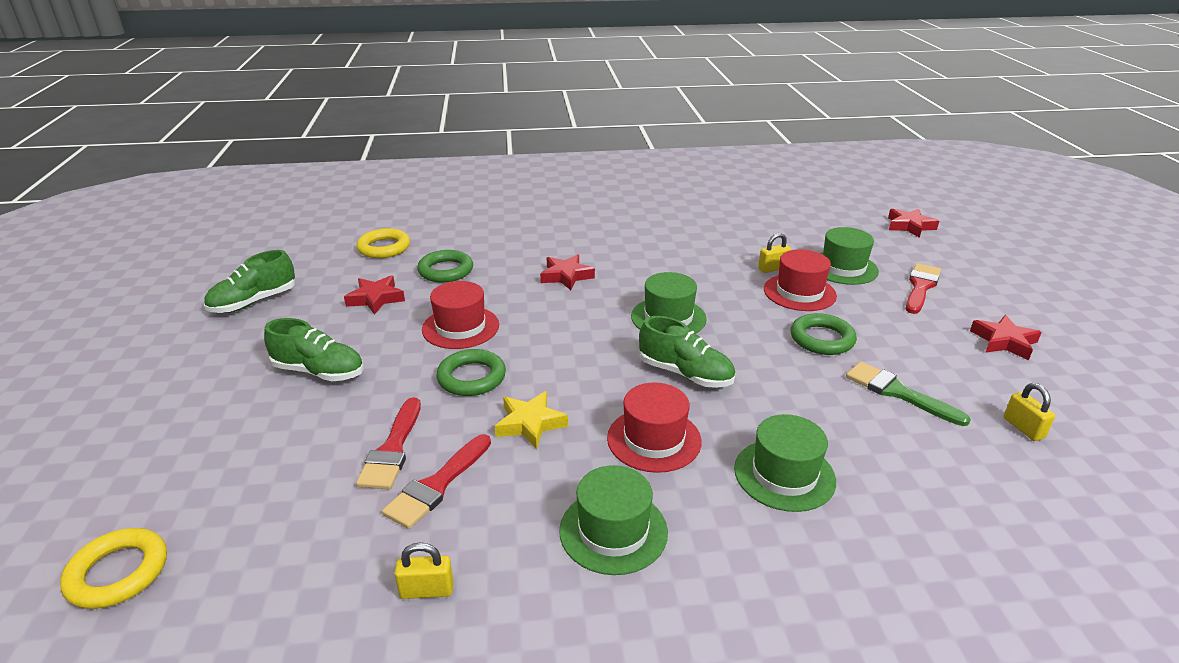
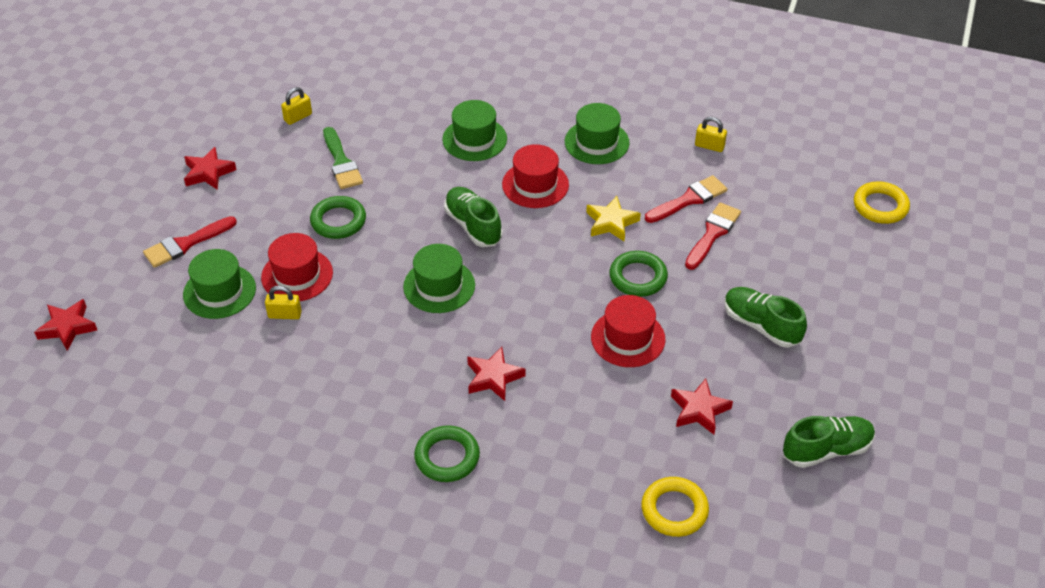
camera: 155 degrees left, 15 degrees up
green ring [417,250,473,283] -> green ring moved to [414,425,480,482]
yellow padlock [1004,383,1055,441] -> yellow padlock turned 45 degrees clockwise [281,87,312,125]

